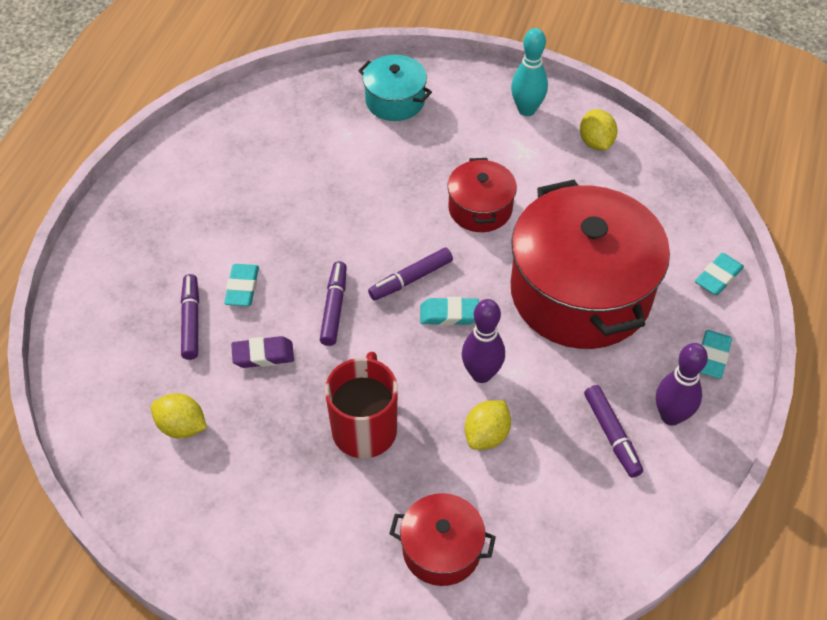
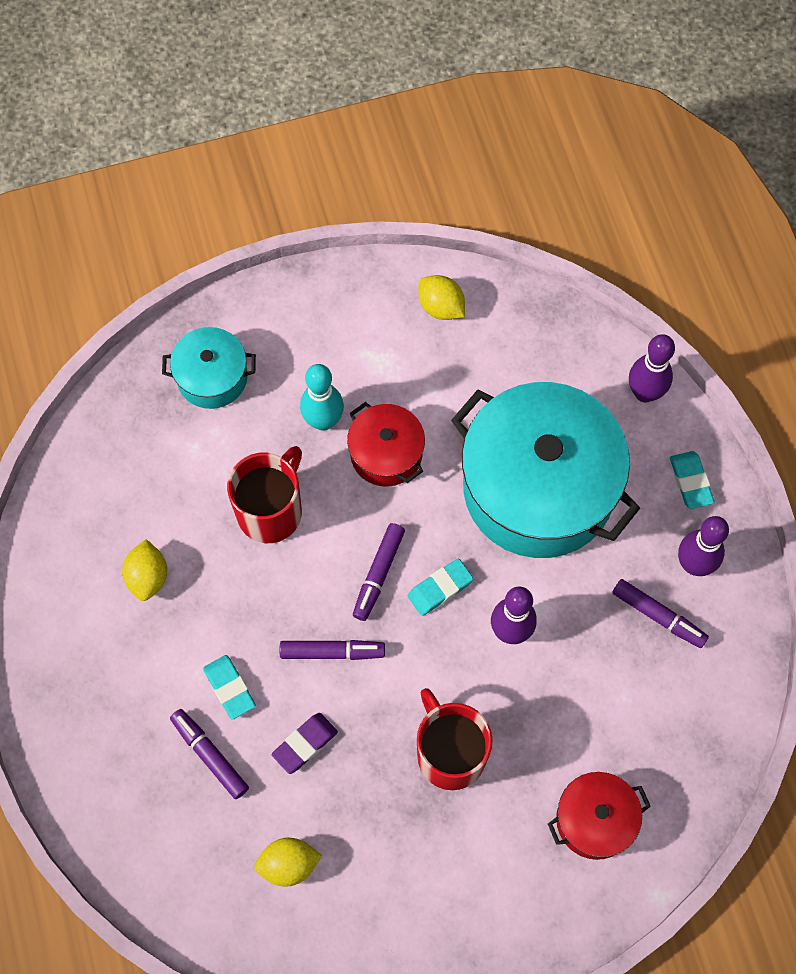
camera: 35 degrees left, 15 degrees up
purple marker [320,261,347,346] -> purple marker turned 120 degrees clockwise [280,640,385,660]
yellow lemon [465,400,511,450] -> yellow lemon moved to [122,539,167,601]
turquoise bowling pin [511,28,548,116] -> turquoise bowling pin moved to [300,364,344,431]
red pot [511,180,670,349] -> turquoise pot [451,382,640,558]
turquoise eraser [695,253,744,295] -> purple bowling pin [629,334,675,403]
none -> red mug [227,446,302,543]

